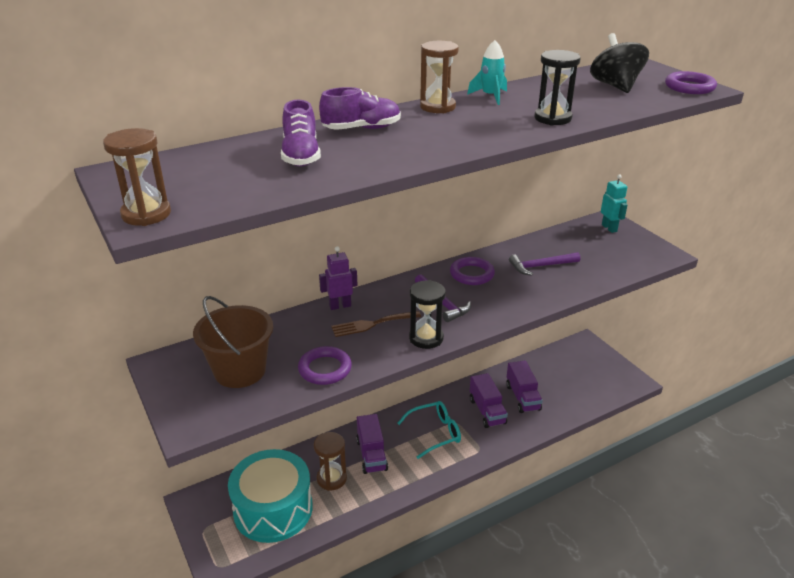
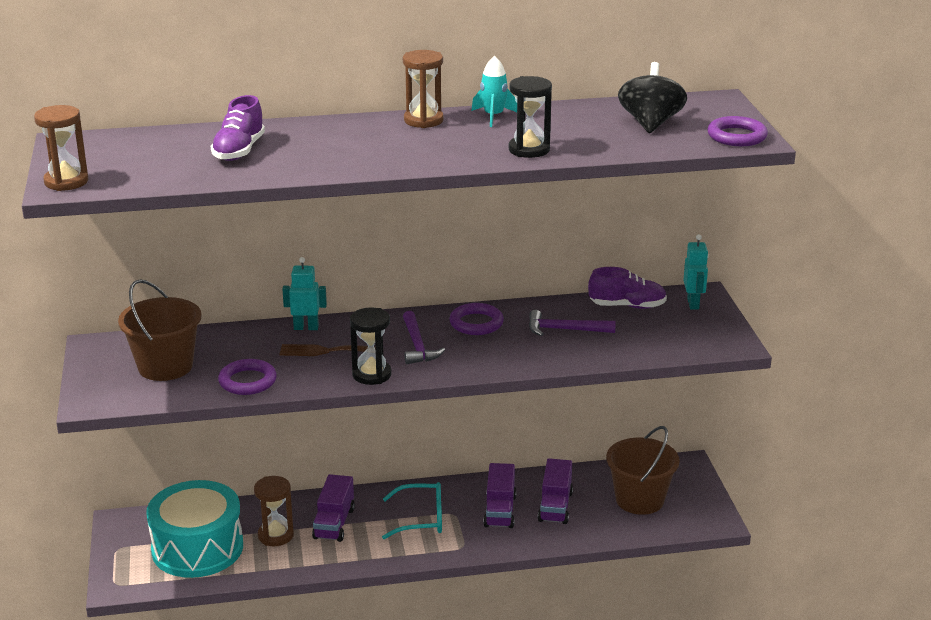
camera: 20 degrees right, 5 degrees down
purple shoe [319,87,401,130] -> purple shoe moved to [588,267,667,309]
purple robot [319,246,358,310] -> turquoise robot [282,257,327,330]
none -> brown bucket [606,426,680,515]

